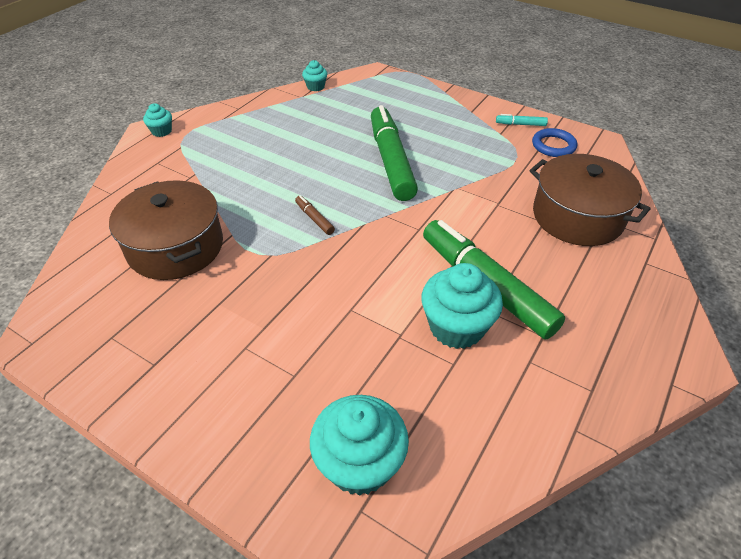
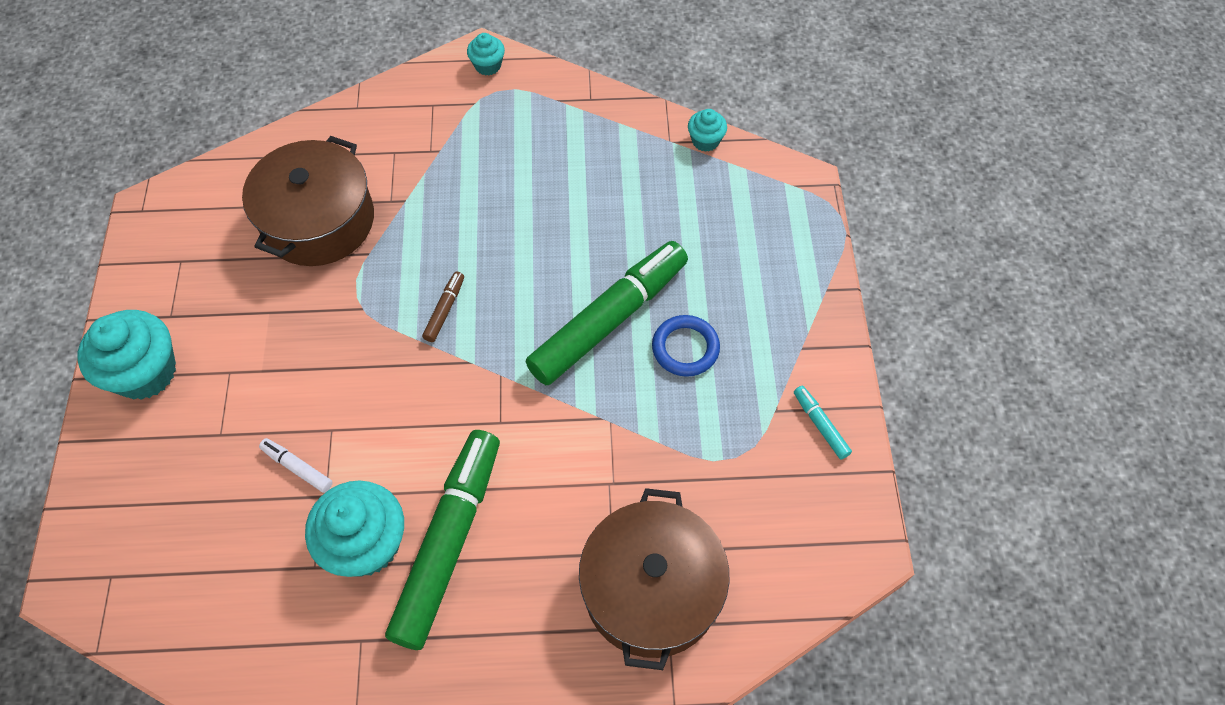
camera: 55 degrees right, 15 degrees up
turquoise cupcake [310,395,409,496] -> turquoise cupcake moved to [77,310,176,400]
blue ring [532,128,577,157] -> blue ring moved to [652,315,720,377]
none -> white marker [259,438,333,493]

